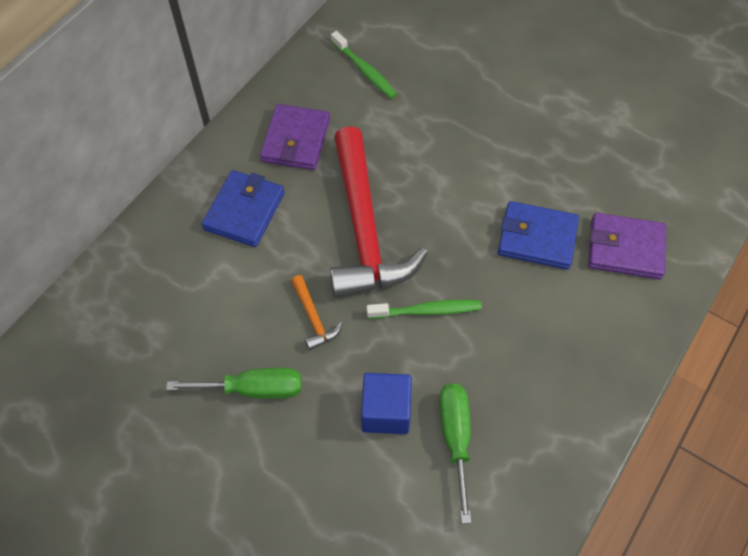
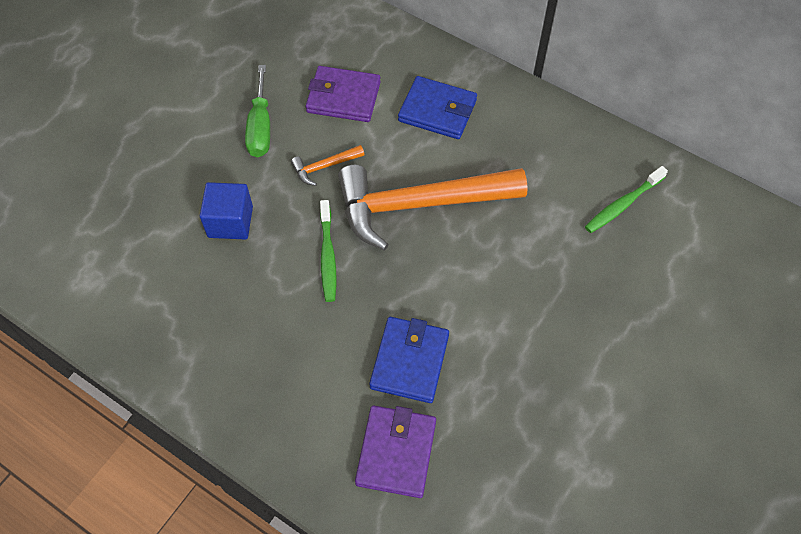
camera: 90 degrees right, 0 degrees up
purple wallet [260,104,330,170] -> purple wallet moved to [306,66,381,122]
red hammer [330,126,428,298] -> orange hammer [338,165,528,251]
green screwdriver [439,383,471,524] -> none

